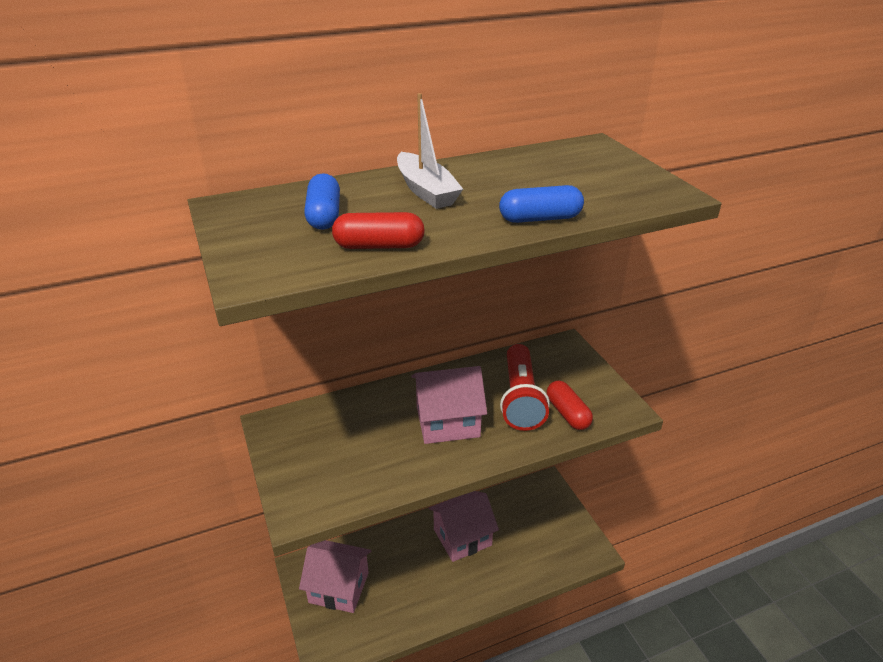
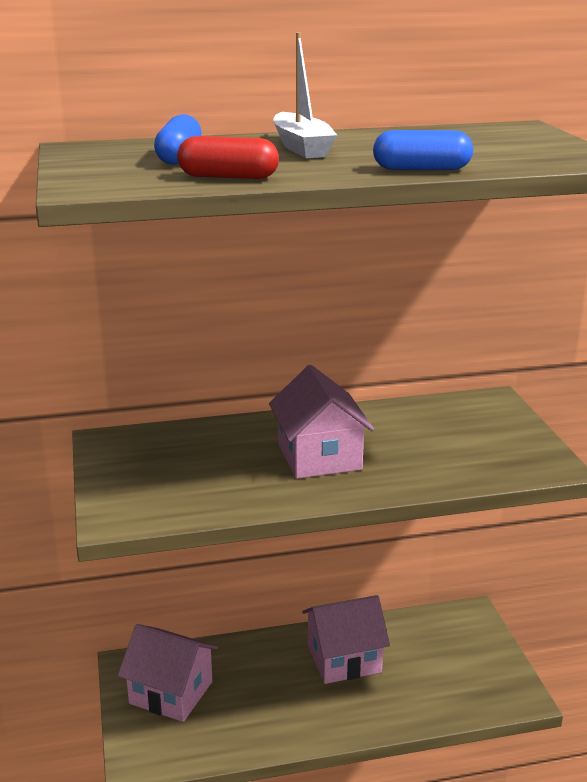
camera: 10 degrees right, 10 degrees down
pink house [411,366,487,444] -> pink house turned 75 degrees clockwise [269,365,374,479]
red flashlight [500,344,550,431] -> none
red capsule [547,381,593,430] -> none

